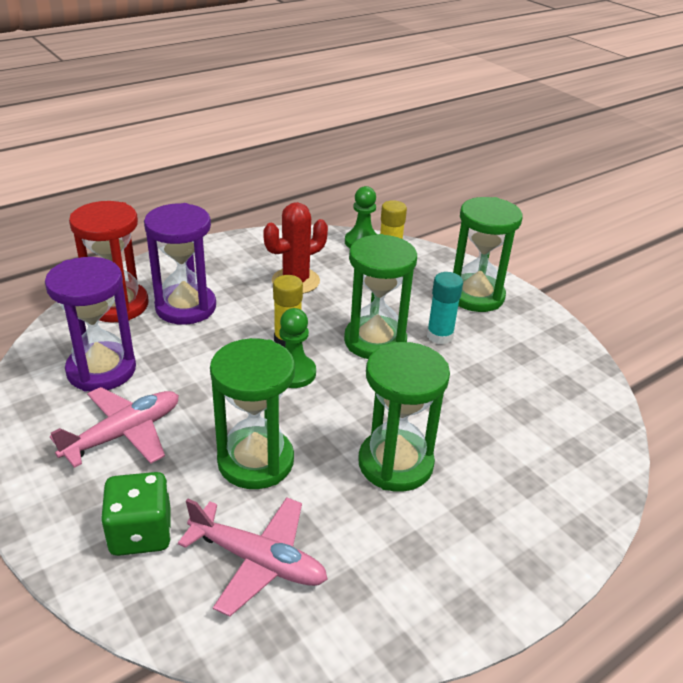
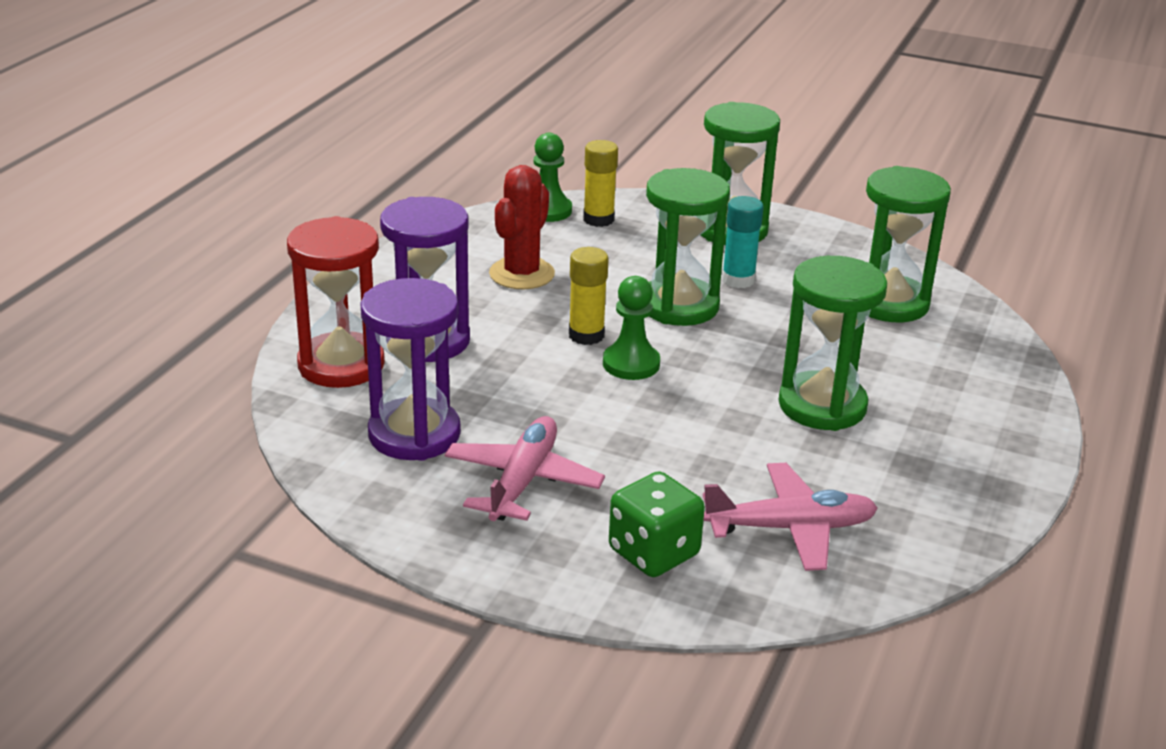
camera: 30 degrees left, 5 degrees down
green hourglass [210,338,295,489] -> green hourglass moved to [866,166,951,322]

